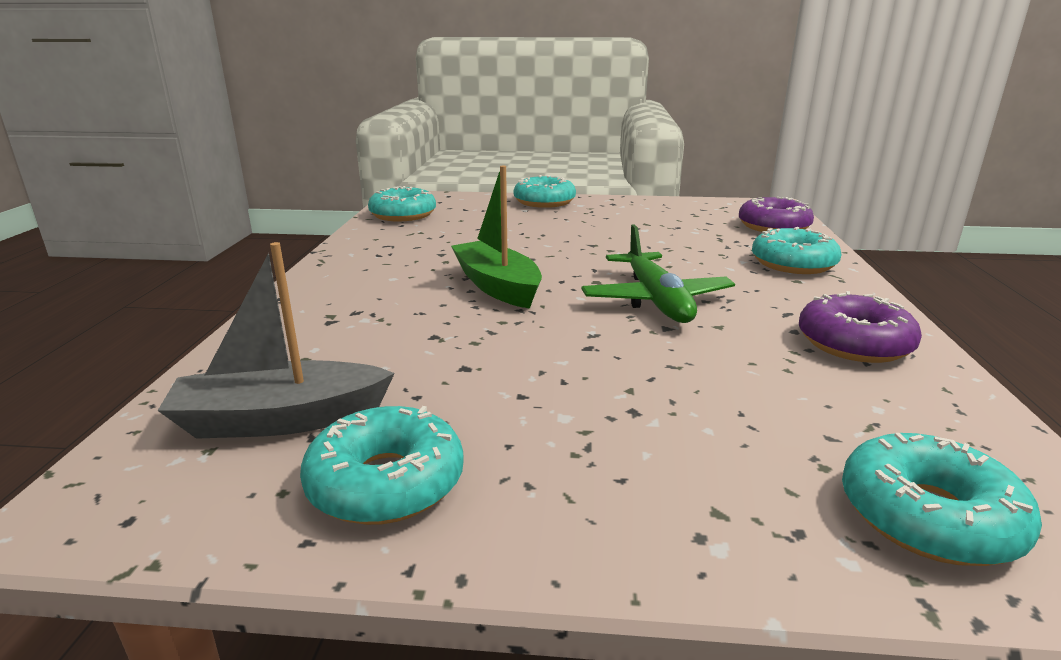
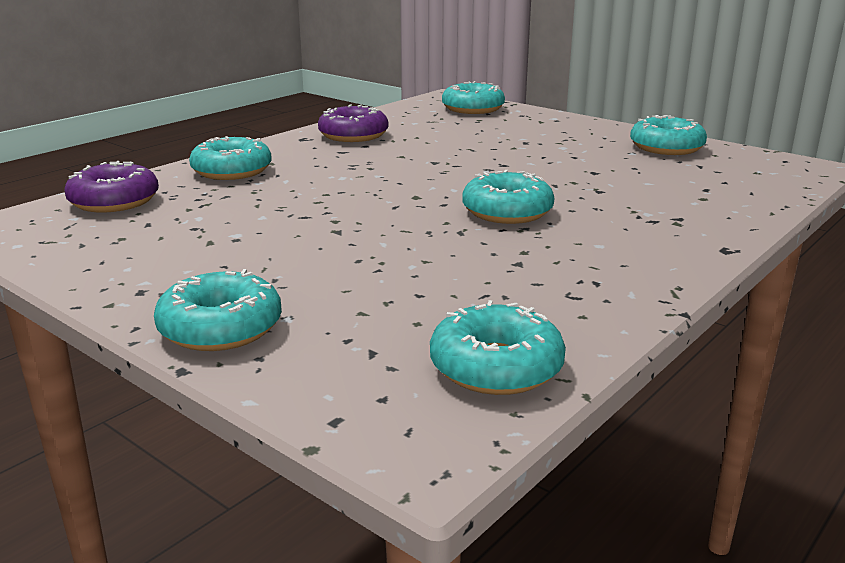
camera: 145 degrees left, 0 degrees up
grey boat [157,242,395,439] -> none
green boat [451,166,542,309] -> turquoise donut [462,170,554,224]
green plane [581,224,735,323] -> none

